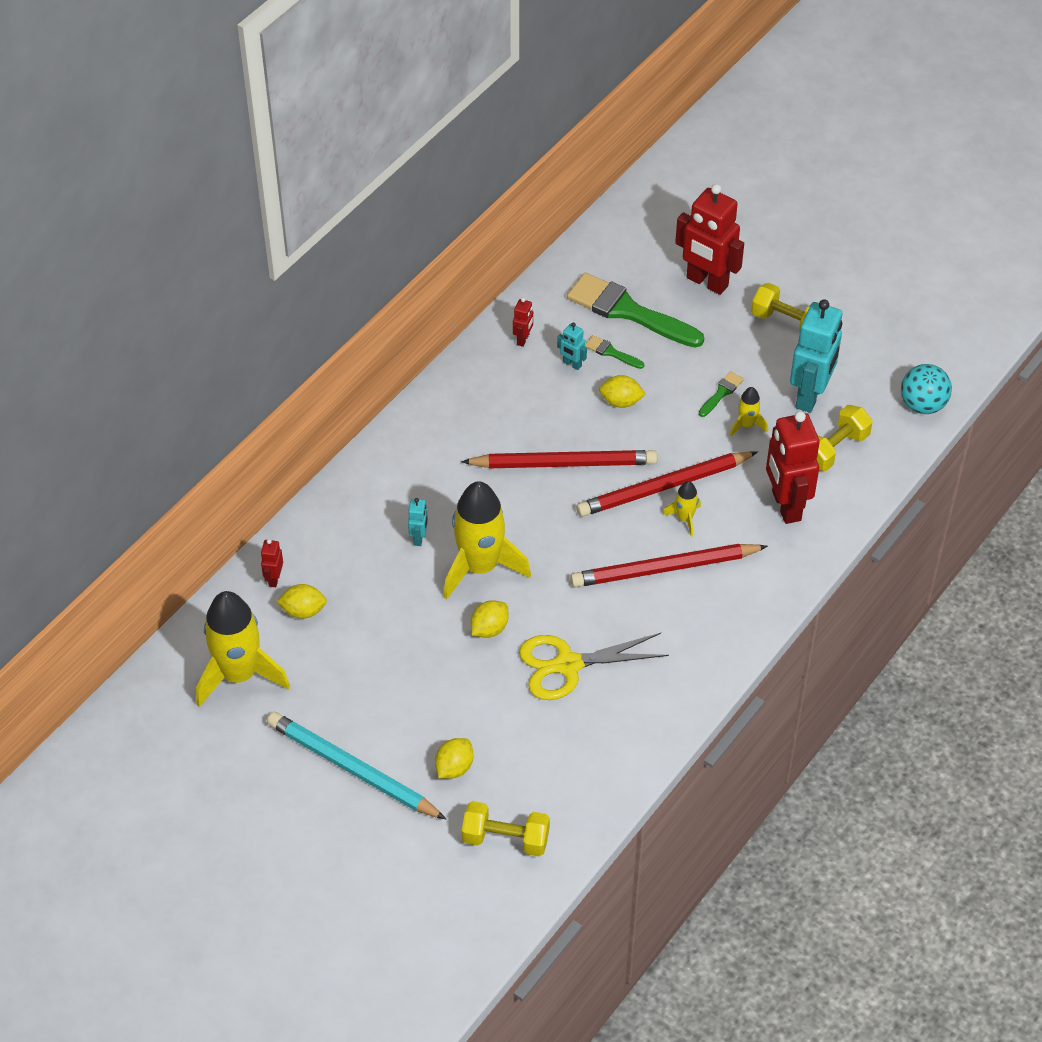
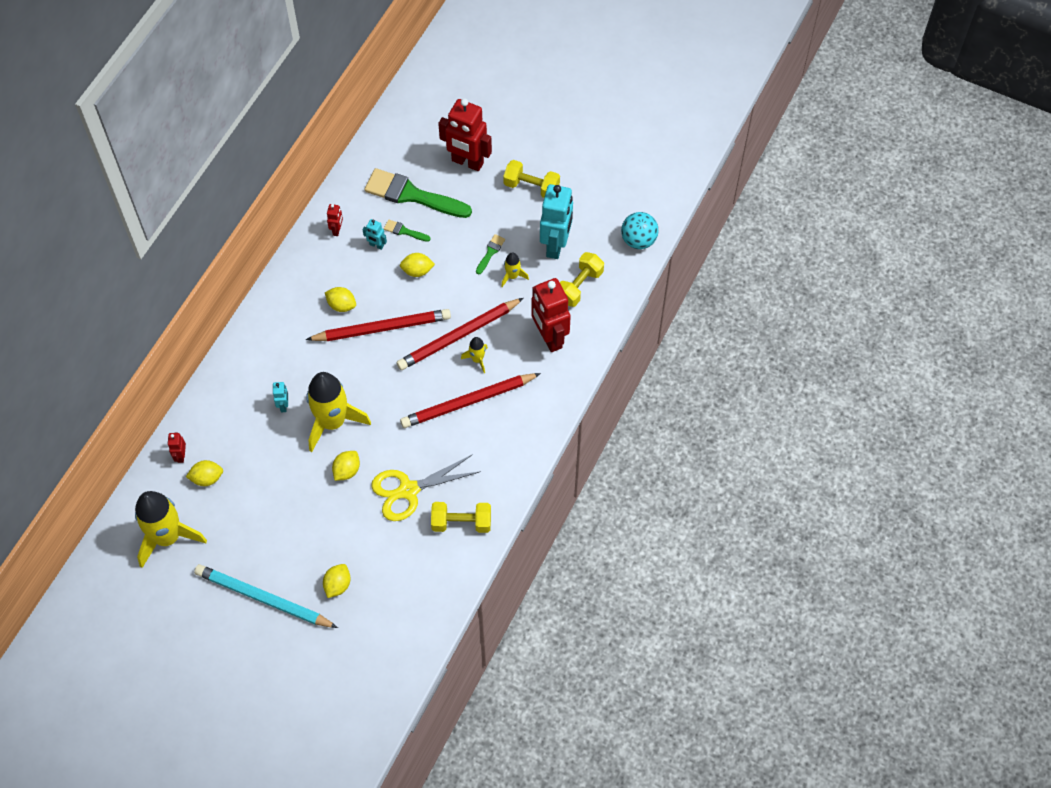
camera: 10 degrees left, 10 degrees up
yellow dumbbell [462,801,550,856] -> yellow dumbbell moved to [431,502,491,533]
none -> yellow lemon [325,287,356,312]

